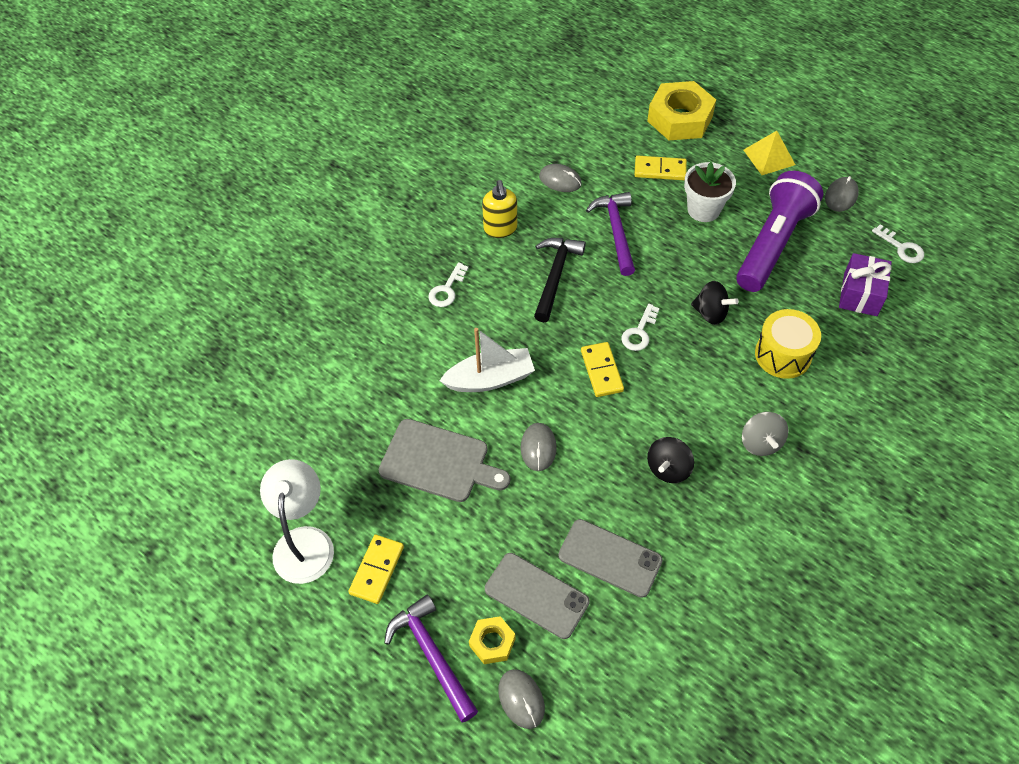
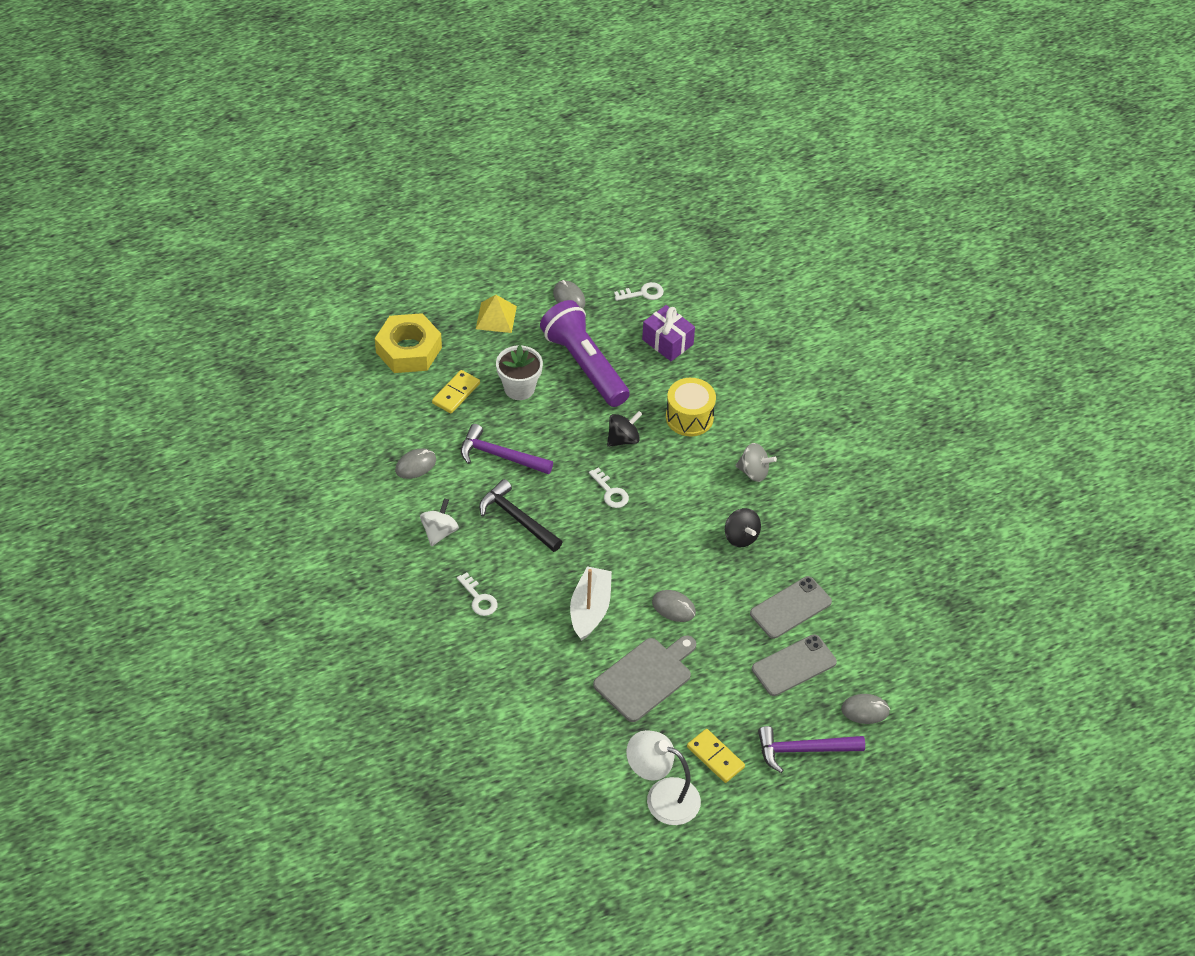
camera: 65 degrees left, 5 degrees down
yellow nut [469,616,515,664] -> none
yellow soap dispenser [482,180,517,238] -> white spinning top [420,498,459,546]
yellow domino [581,342,624,397] -> none

